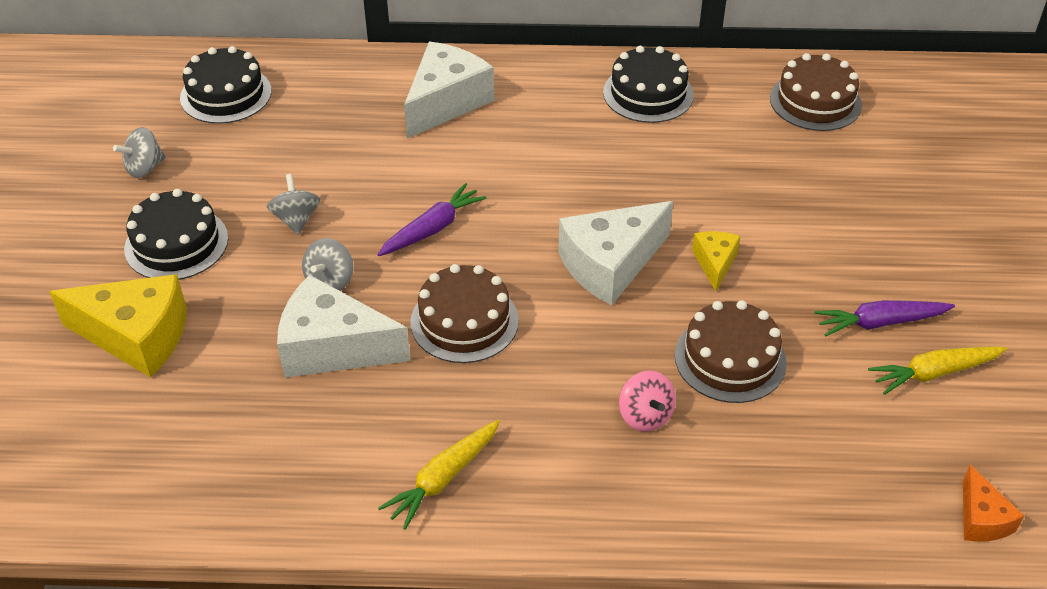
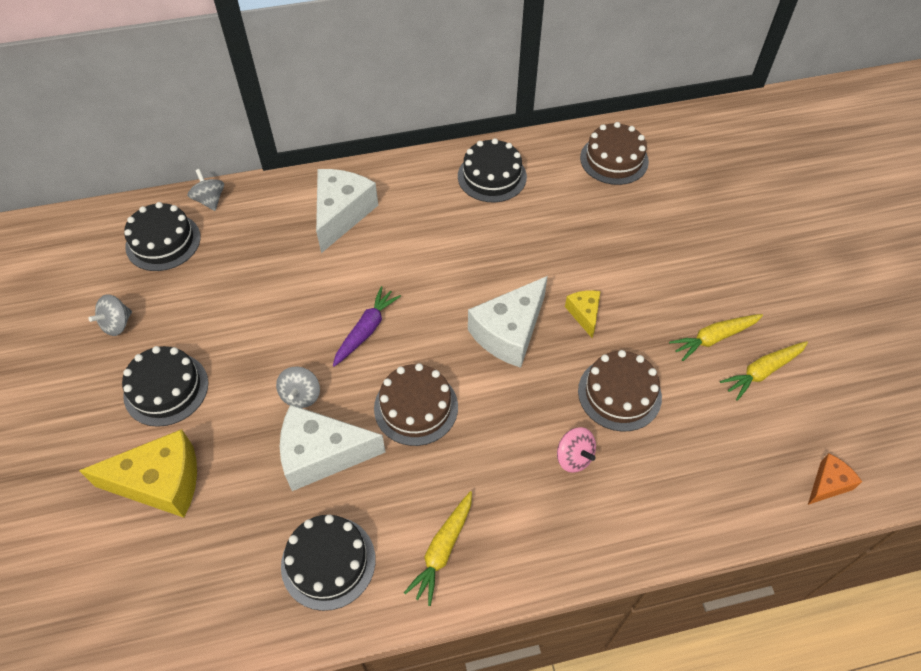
camera: 15 degrees left, 10 degrees up
grey spinning top [267,174,320,235] -> grey spinning top moved to [188,169,224,211]
purple carrot [815,300,955,337] -> yellow carrot [669,314,763,361]
orange cheese [963,465,1024,542] -> orange cheese turned 105 degrees counterclockwise [808,453,862,505]
none -> black cake [281,514,376,611]

